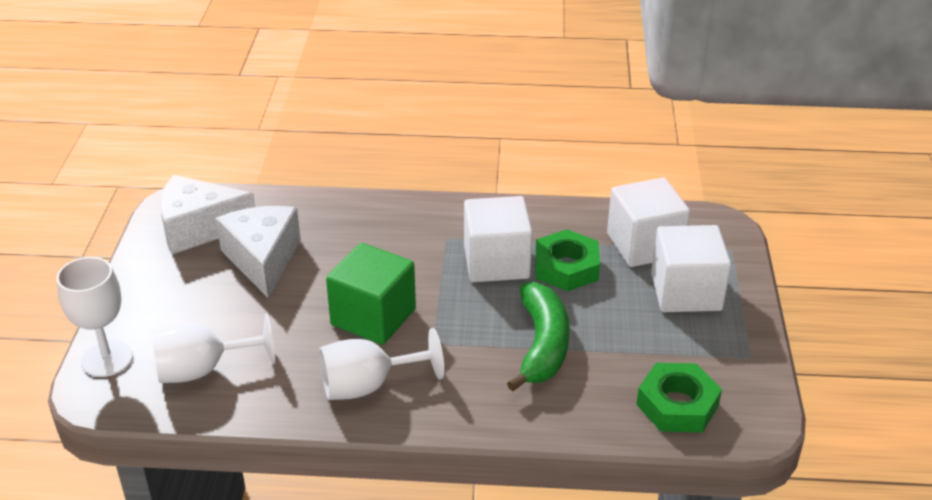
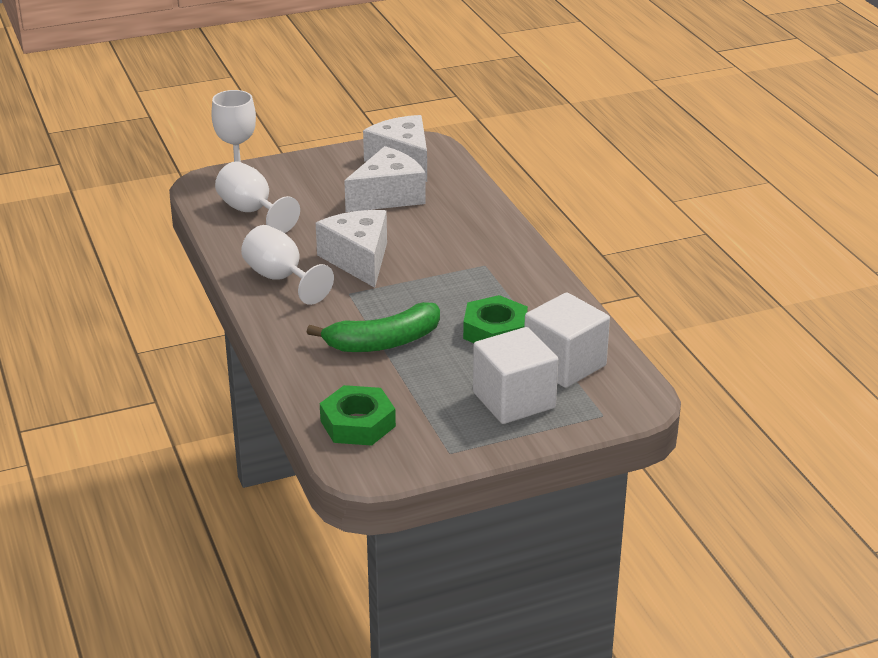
camera: 65 degrees right, 5 degrees down
green cube [326,243,416,345] -> white cheese [316,210,387,288]
white cube [464,196,532,282] -> none

